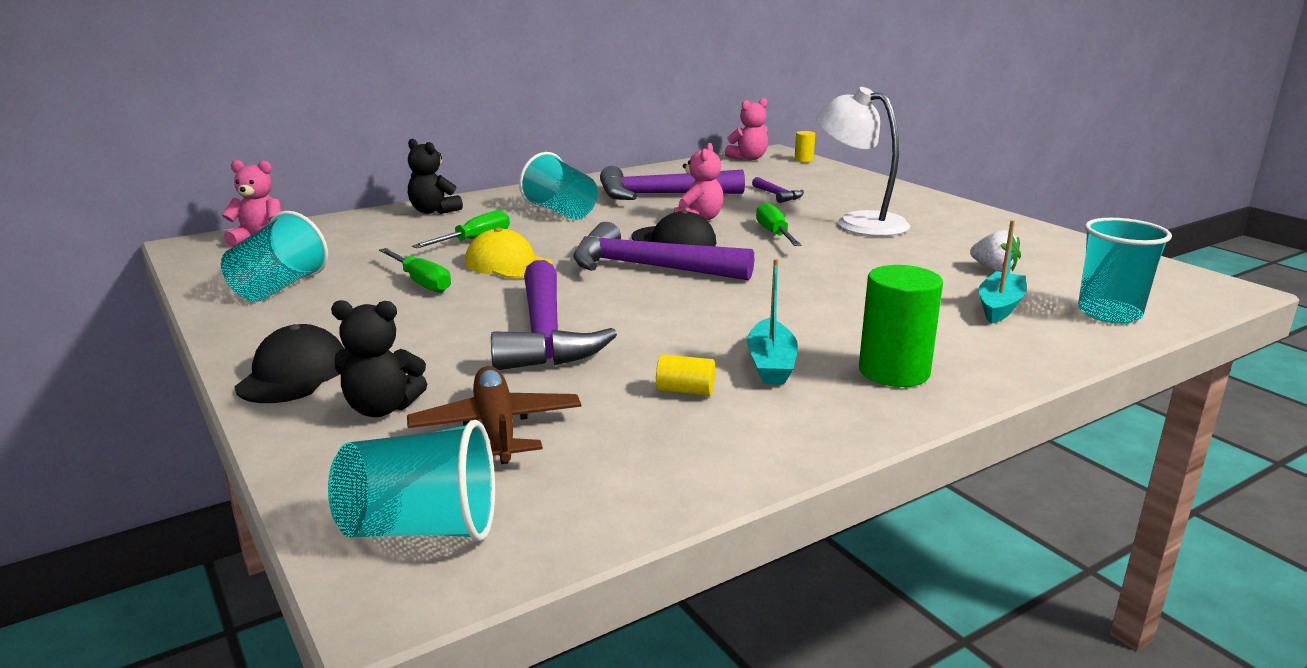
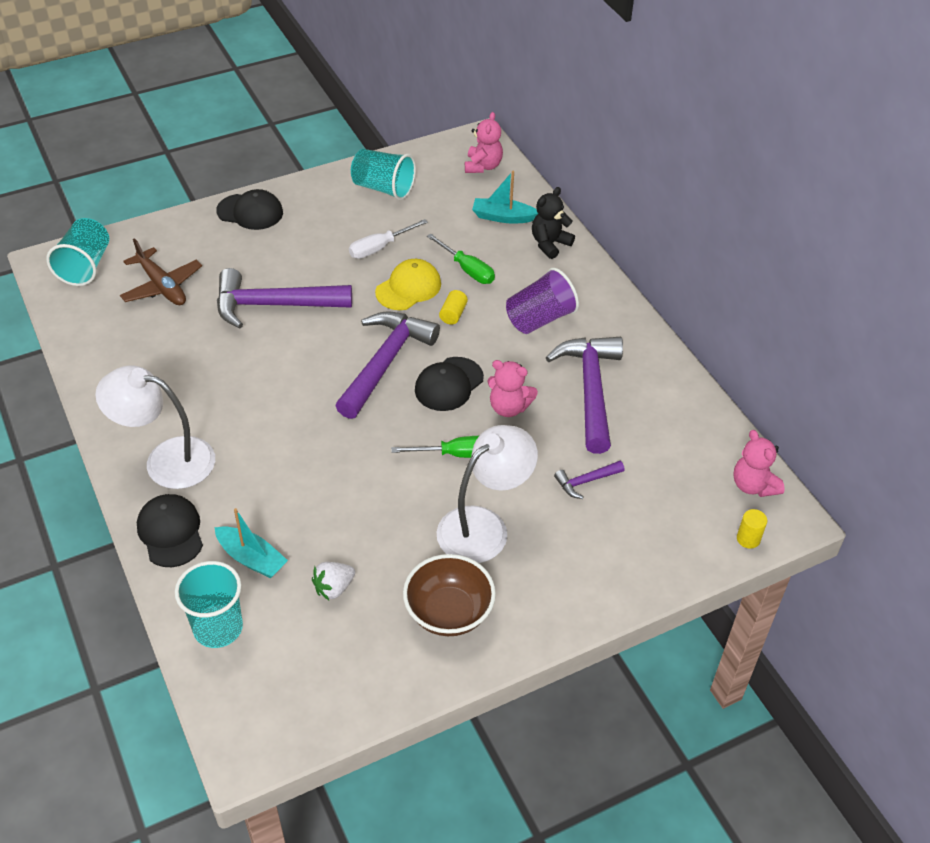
camera: 95 degrees right, 25 degrees up
black teddy bear [331,300,427,417] -> none
green screwdriver [379,248,451,293] -> white screwdriver [349,219,428,259]
brown plane [407,366,581,464] -> brown plane turned 60 degrees clockwise [120,238,202,305]
turquoise cup [519,152,598,220] -> purple cup [506,268,579,334]
yellow cylinder [656,354,715,396] -> yellow cylinder moved to [439,290,468,325]
turquoise boat [747,259,798,385] -> turquoise boat moved to [472,171,538,223]
green cylinder [859,265,943,387] -> white lamp [95,365,215,489]
none -> black cap [137,494,203,567]
none -> brown bowl [403,554,496,636]

